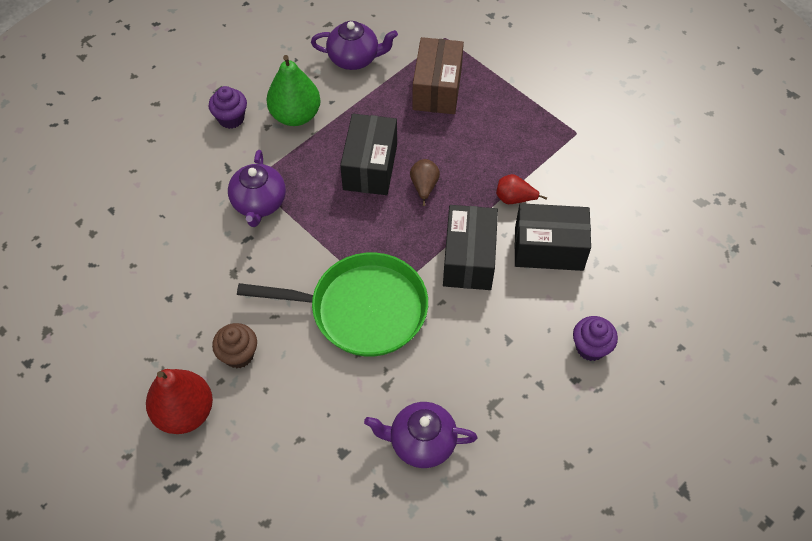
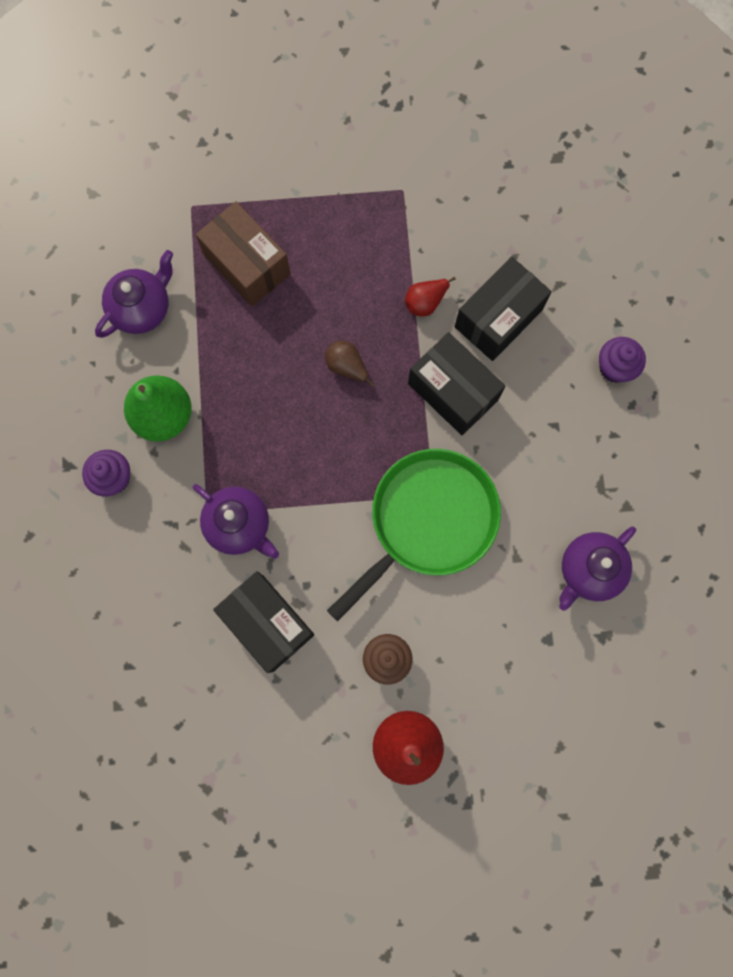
camera: 50 degrees left, 20 degrees up
black box [340,114,397,195] -> black box moved to [213,571,314,673]

